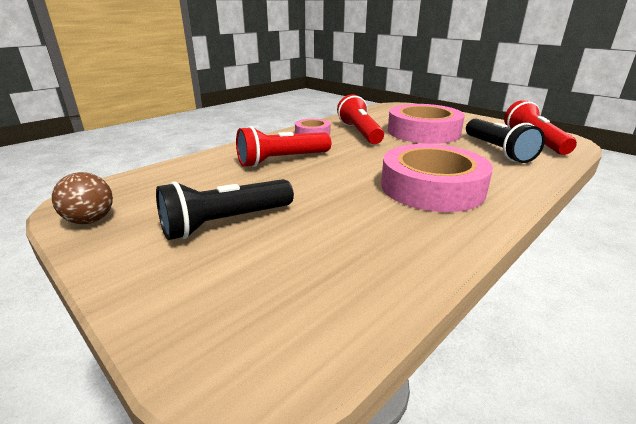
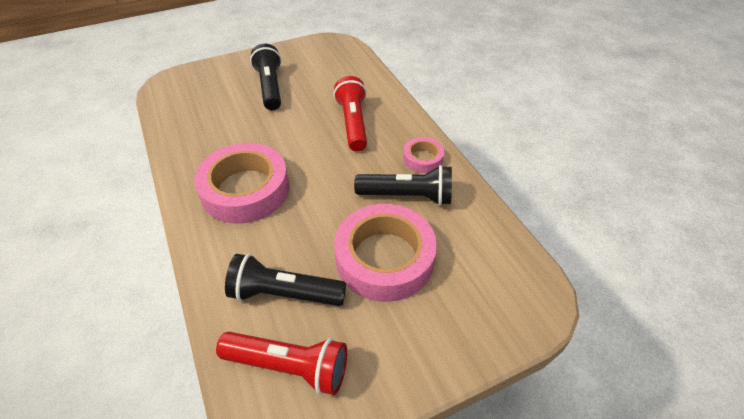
camera: 110 degrees right, 20 degrees up
brown ball [52,172,113,224] -> none
red flashlight [337,94,384,144] -> black flashlight [354,165,452,206]

